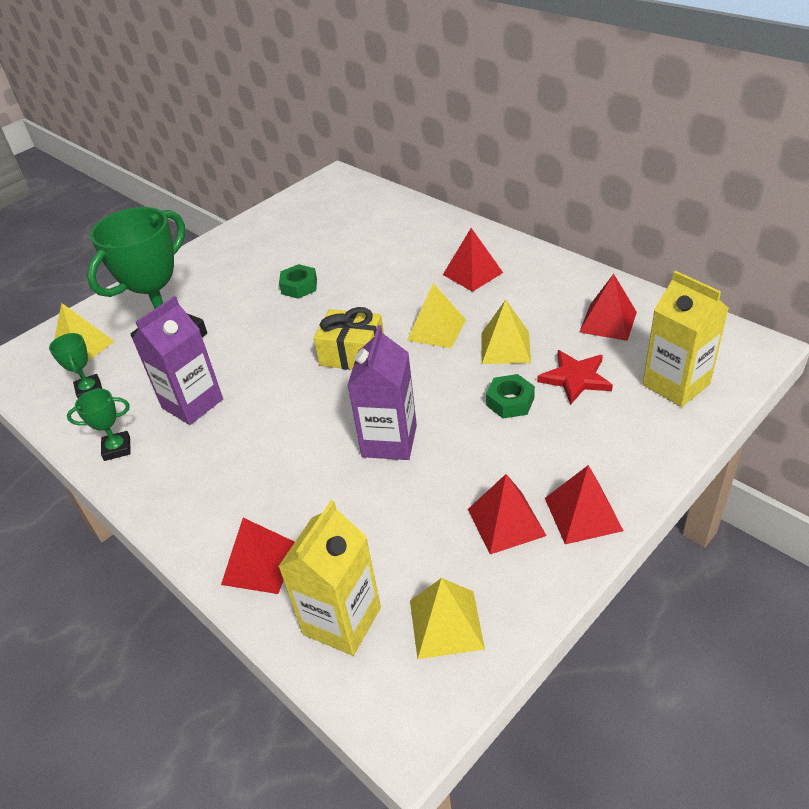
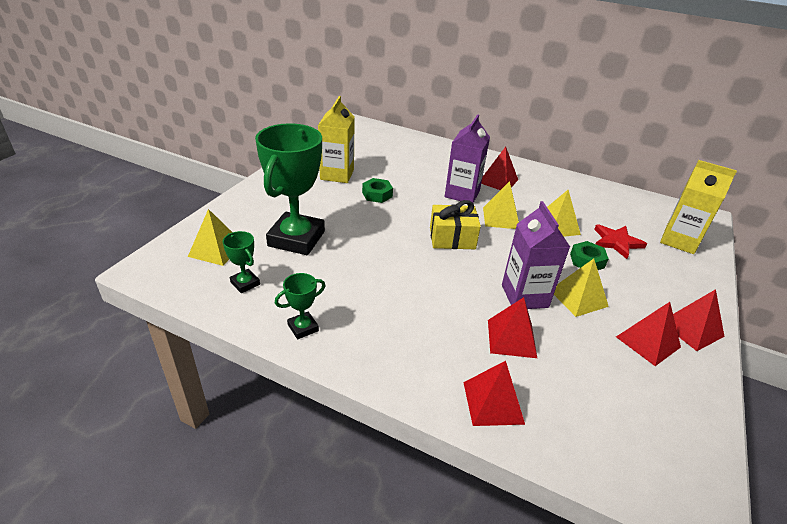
camera: 25 degrees left, 5 degrees down
purple carton [132,296,223,425] -> purple carton moved to [445,114,490,203]
yellow carton [278,500,381,656] -> yellow carton moved to [318,96,355,183]
yellow pyramid [410,578,485,659] -> yellow pyramid moved to [554,259,609,317]
red pyramid [579,274,637,341] -> red pyramid moved to [488,297,537,358]

